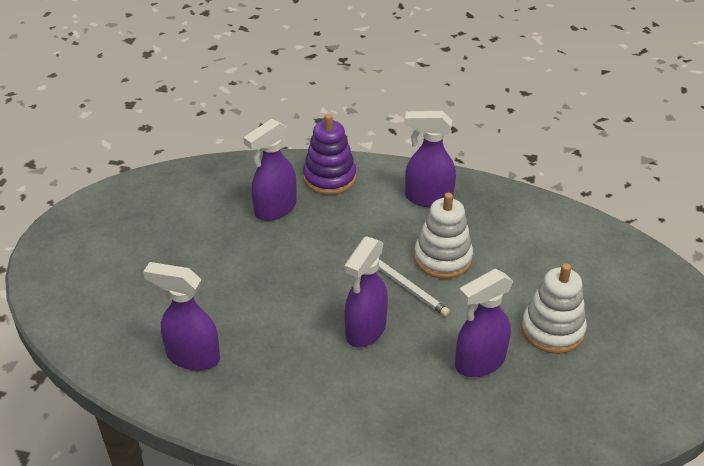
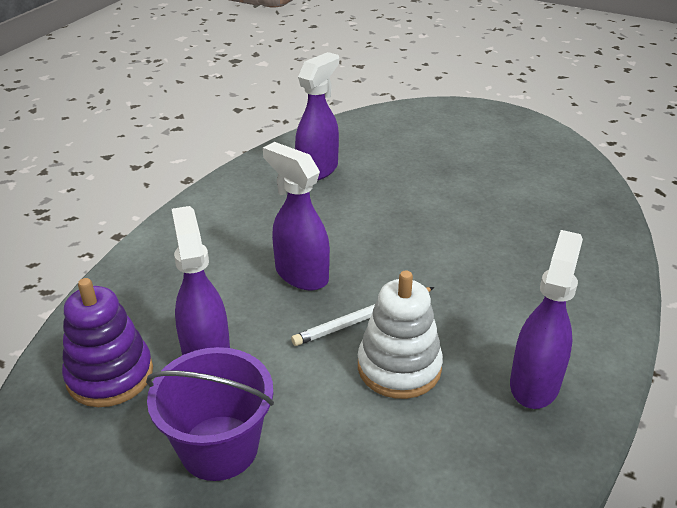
camera: 105 degrees right, 5 degrees down
purple spray bottle [243,119,296,221] -> none
purple stacking toy [303,114,356,195] -> purple stacking toy moved to [62,278,153,407]
white stacking toy [522,263,587,354] -> purple bucket [146,347,274,481]

